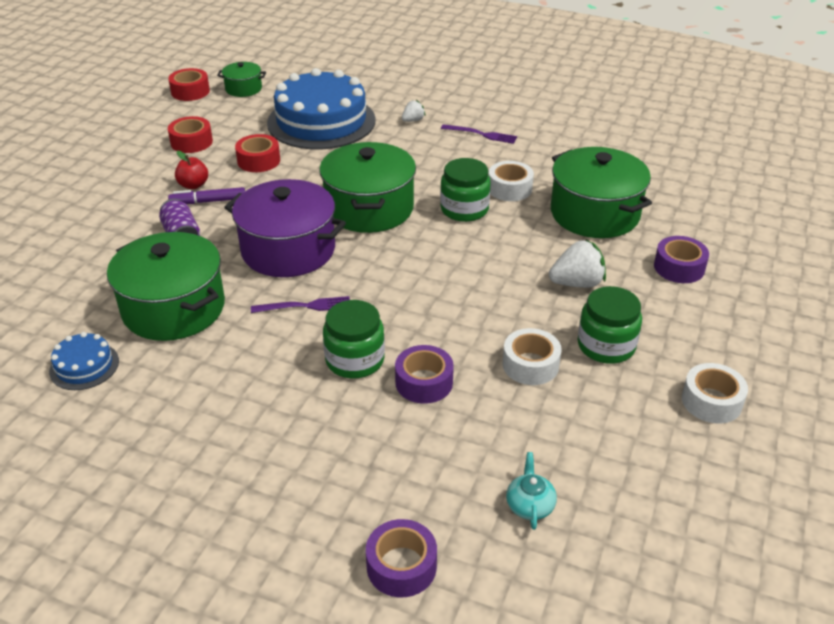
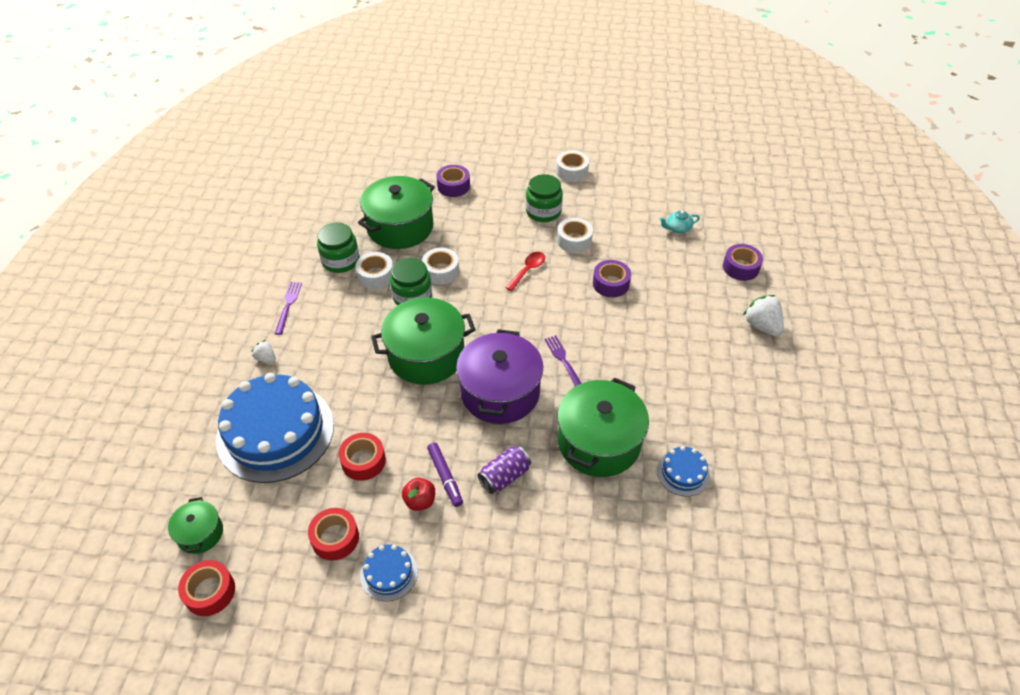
camera: 105 degrees left, 10 degrees up
green jar [323,300,385,378] -> green jar moved to [317,223,359,273]
white strawberry [549,240,606,288] -> white strawberry moved to [743,295,784,336]
none -> blue cake [360,544,418,601]
none -> white tape [422,248,459,285]
none -> red spoon [505,252,545,291]

